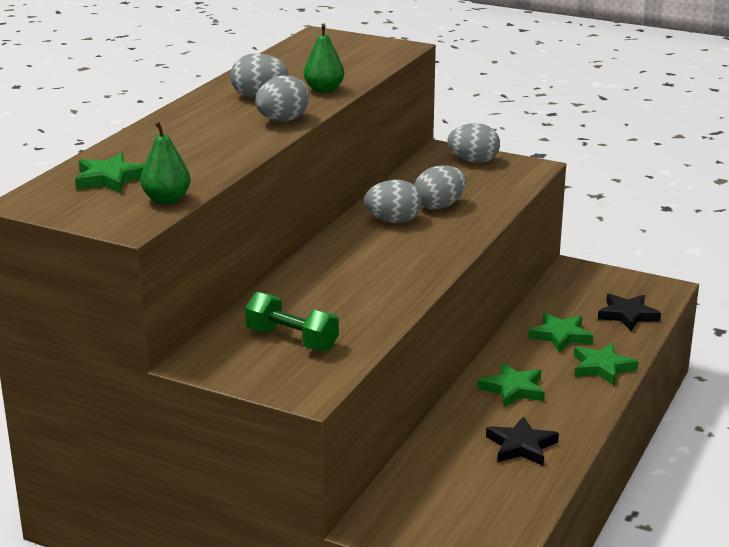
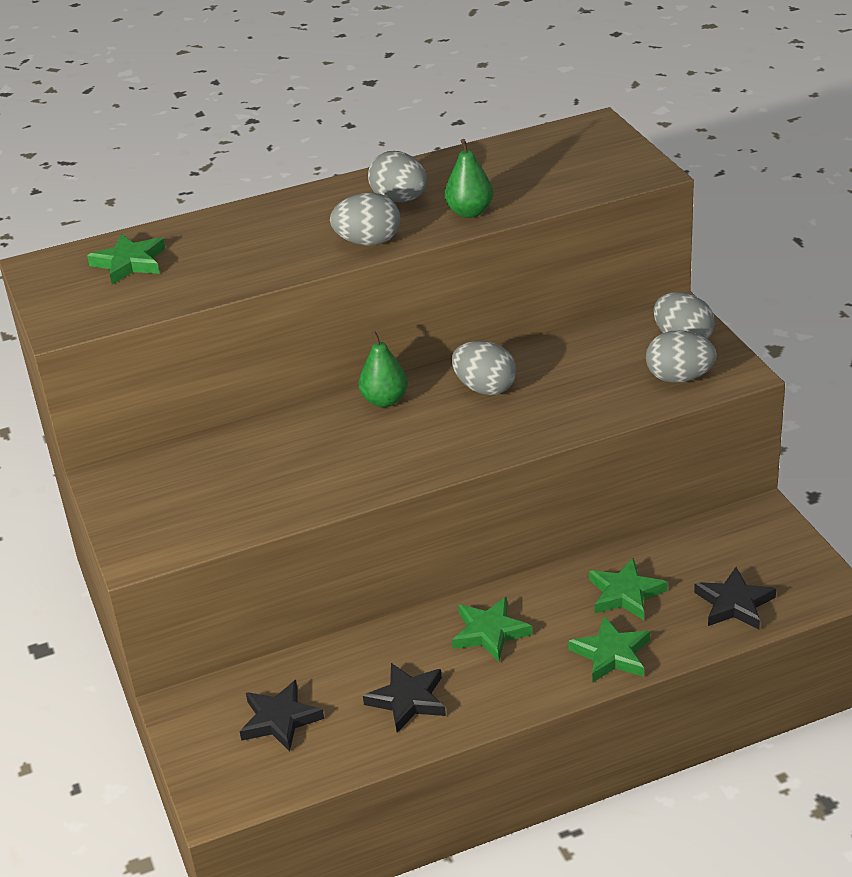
camera: 45 degrees right, 10 degrees up
green pear [140,121,191,204] -> green pear moved to [358,331,408,407]
green dumbbell [245,292,339,351] -> none
grey egg [414,165,466,209] -> grey egg moved to [646,330,717,383]
none -> black star [240,680,324,751]

